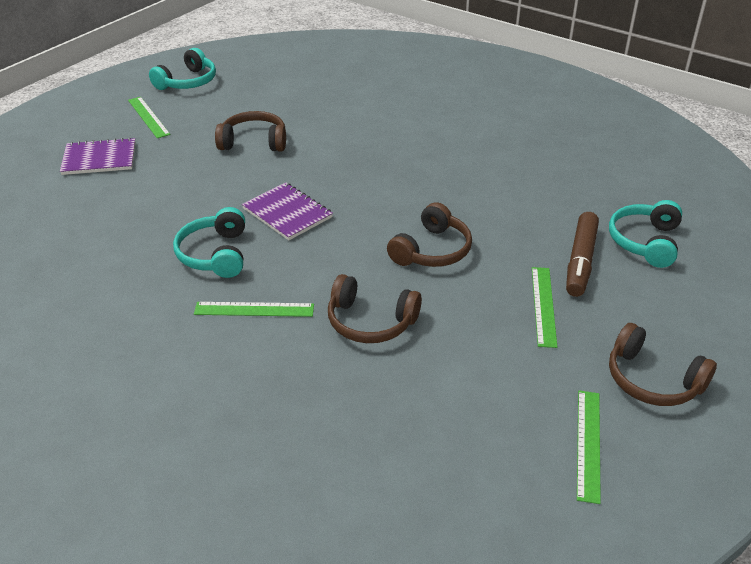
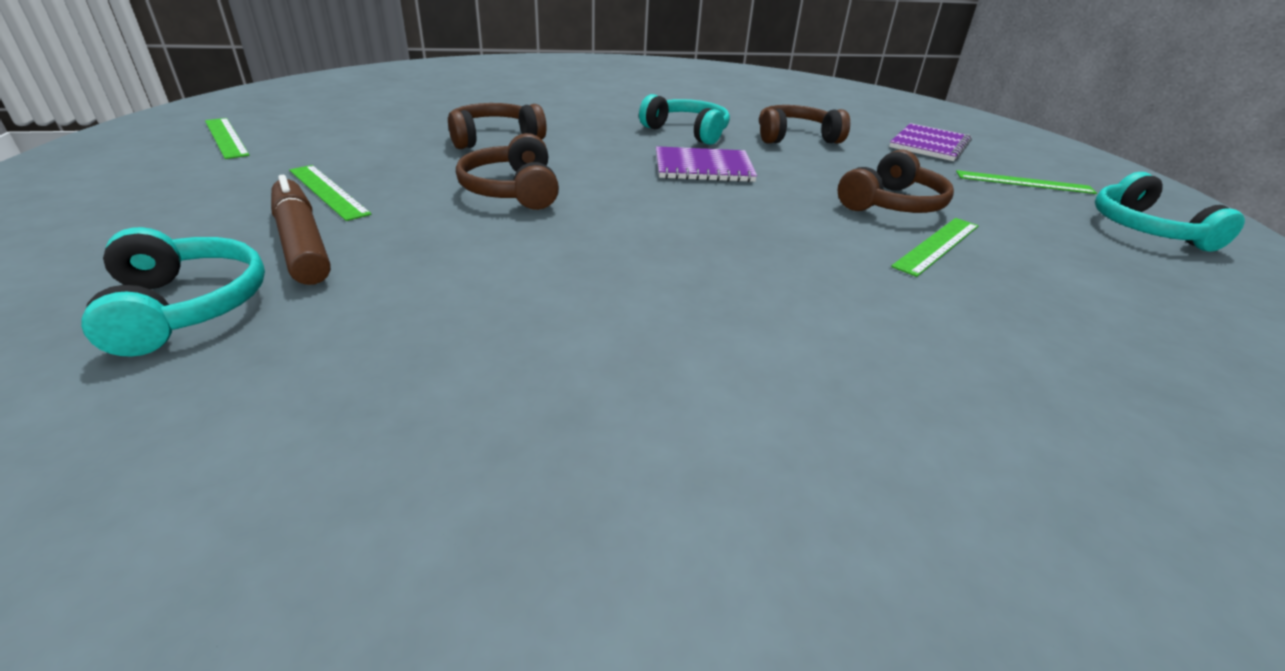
camera: 130 degrees right, 5 degrees down
green ruler [194,302,314,317] -> green ruler moved to [891,218,979,277]
brown headphones [609,323,717,406] -> brown headphones moved to [759,105,850,144]

